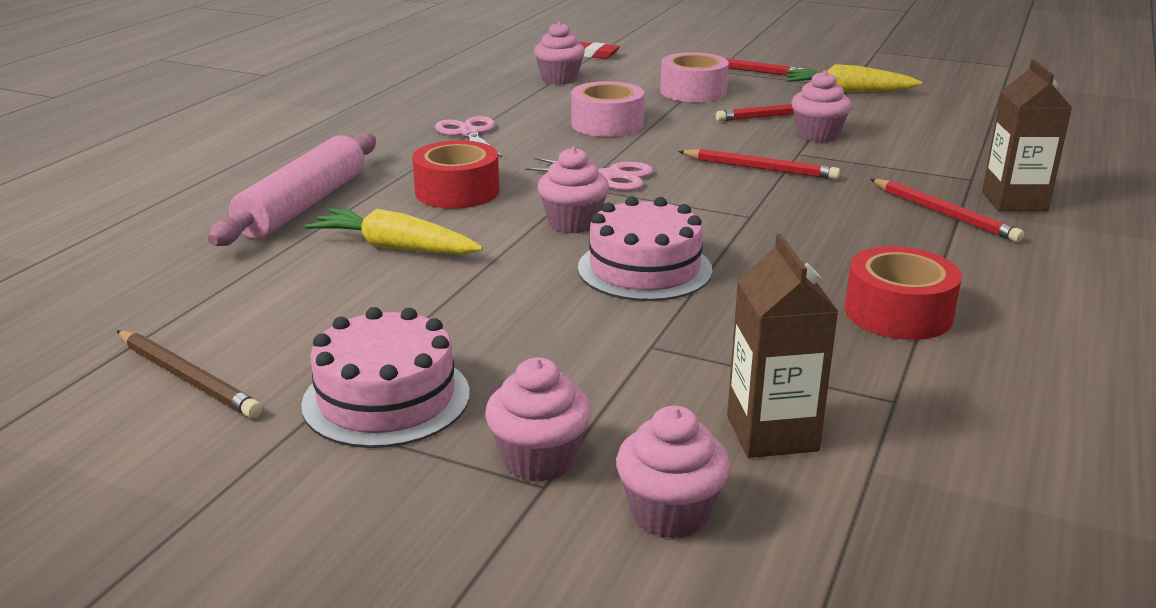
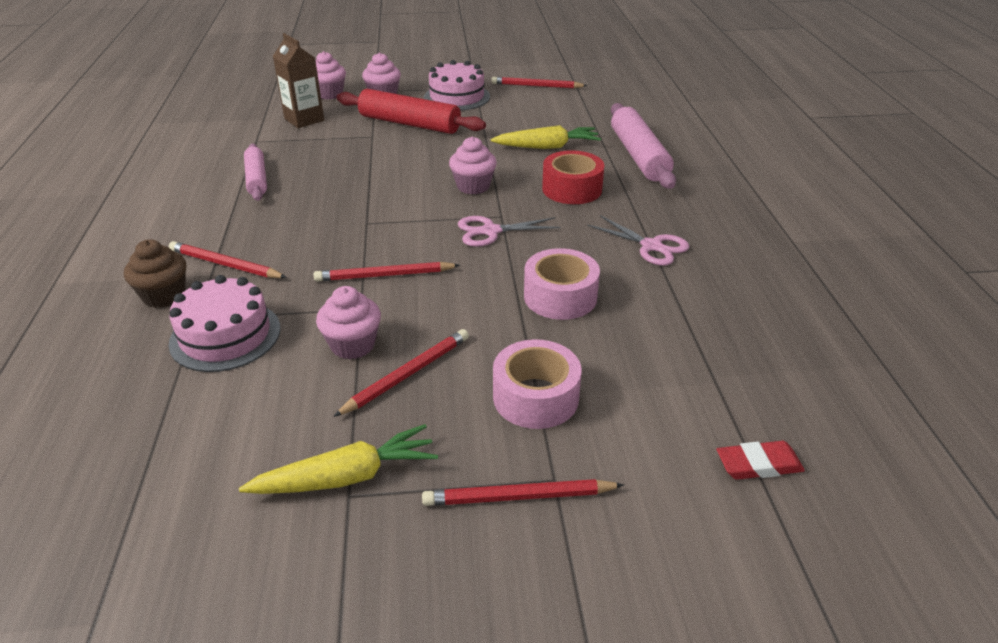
camera: 150 degrees right, 10 degrees up
brown pencil [117,330,262,418] -> red pencil [491,77,587,88]
pink cupcake [534,22,585,84] -> none
pink cake [578,196,712,301] -> pink cake moved to [168,275,281,372]
red tape [845,246,962,340] -> pink rolling pin [244,144,267,201]
brown carton [982,60,1072,212] -> brown cupcake [124,239,186,308]
none -> red rolling pin [337,89,486,134]

